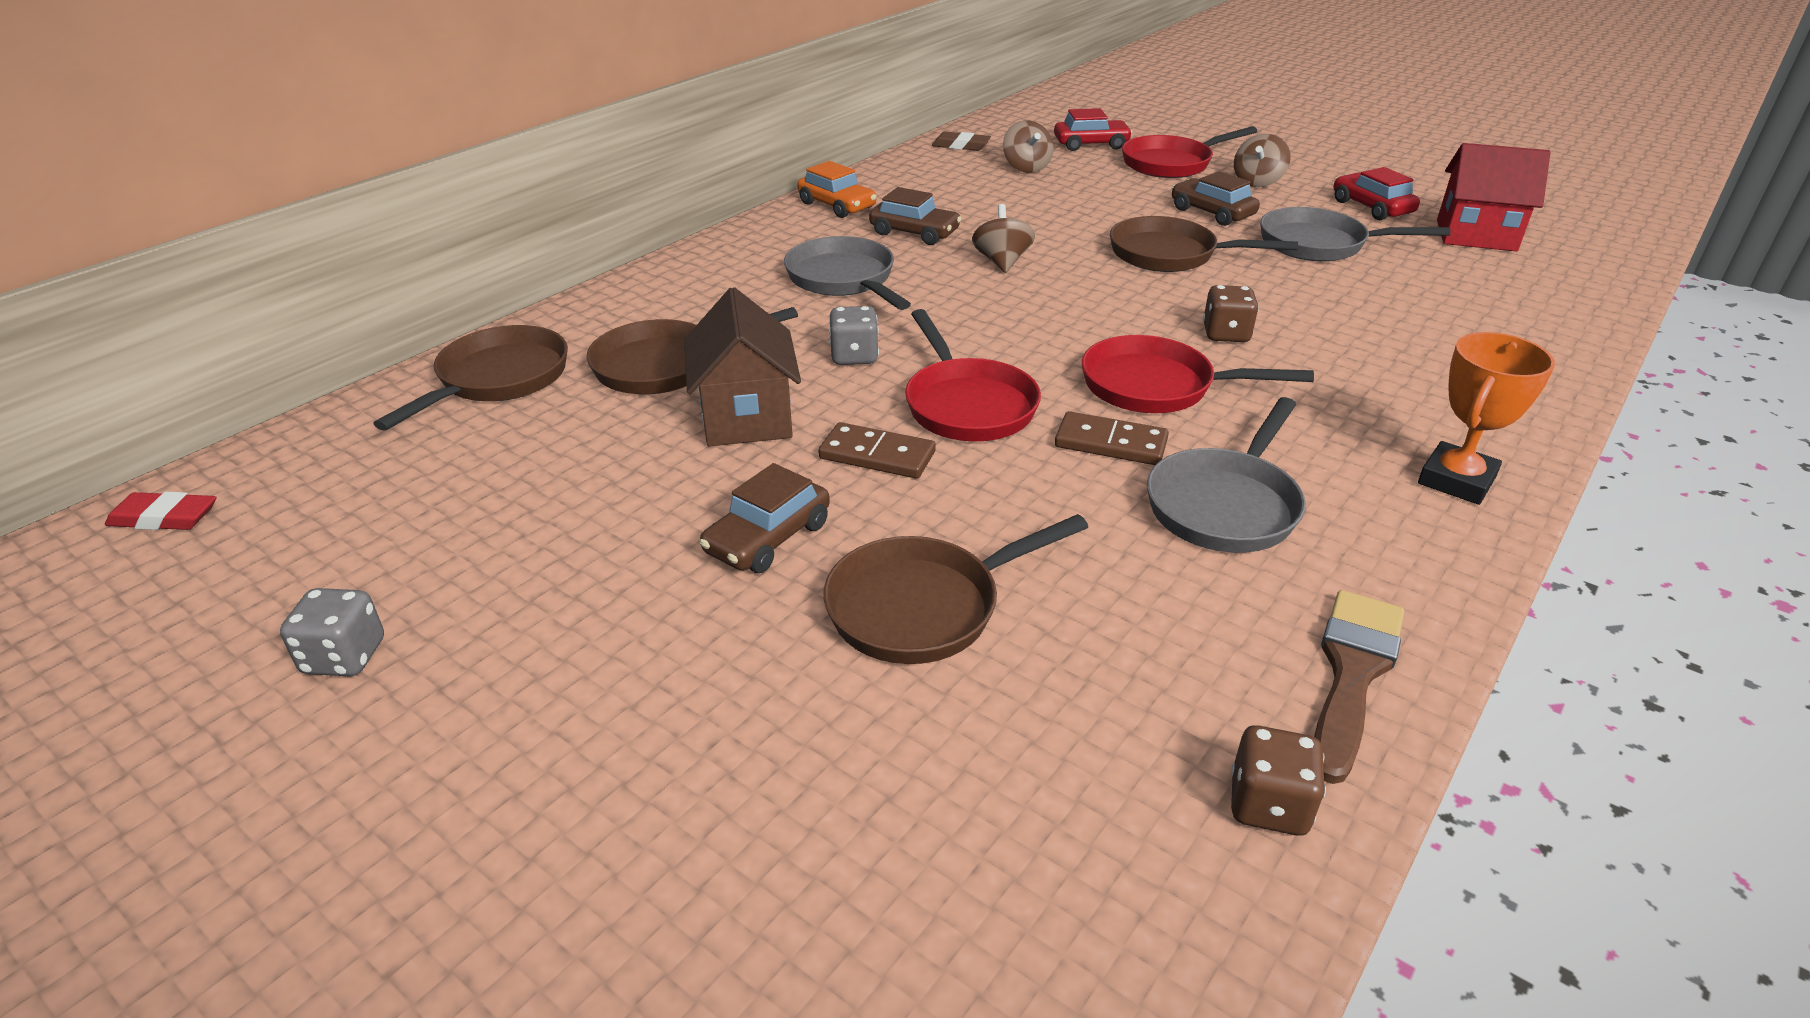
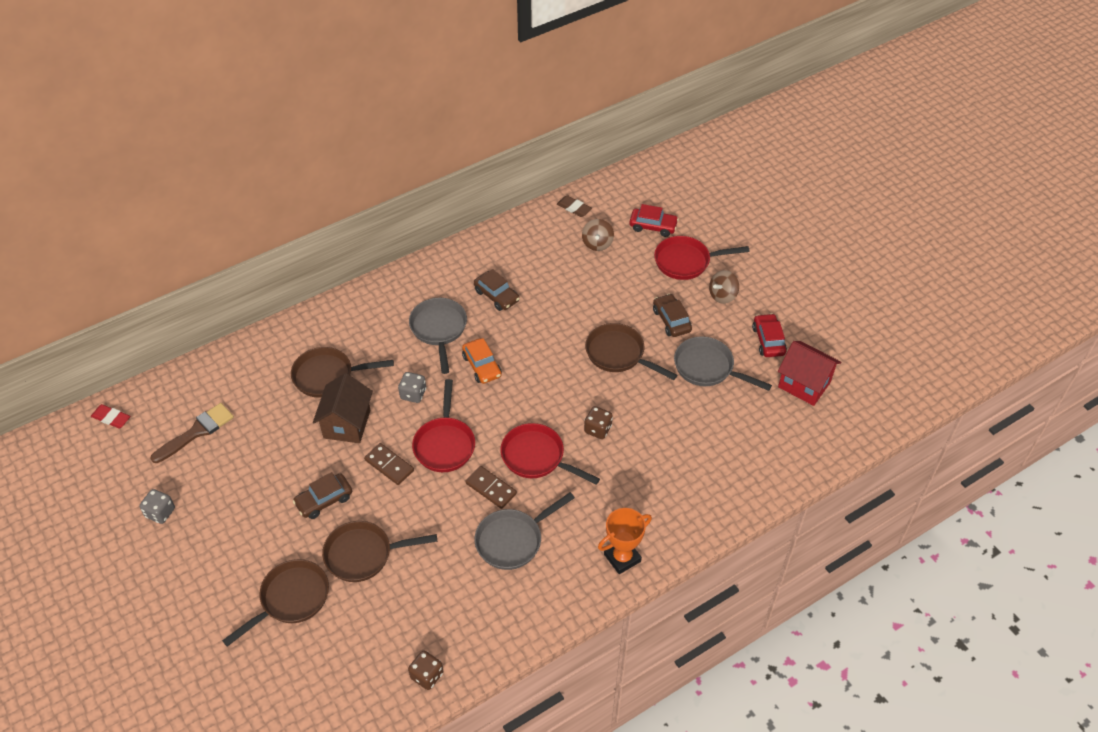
camera: 20 degrees right, 15 degrees up
brown pan [373,325,568,431] -> brown pan moved to [222,559,329,647]
orange car [797,161,877,218] -> orange car moved to [462,338,502,384]
brown spinning top [972,204,1035,273] -> none
brown brush [1314,590,1404,784] -> brown brush moved to [150,403,234,463]

